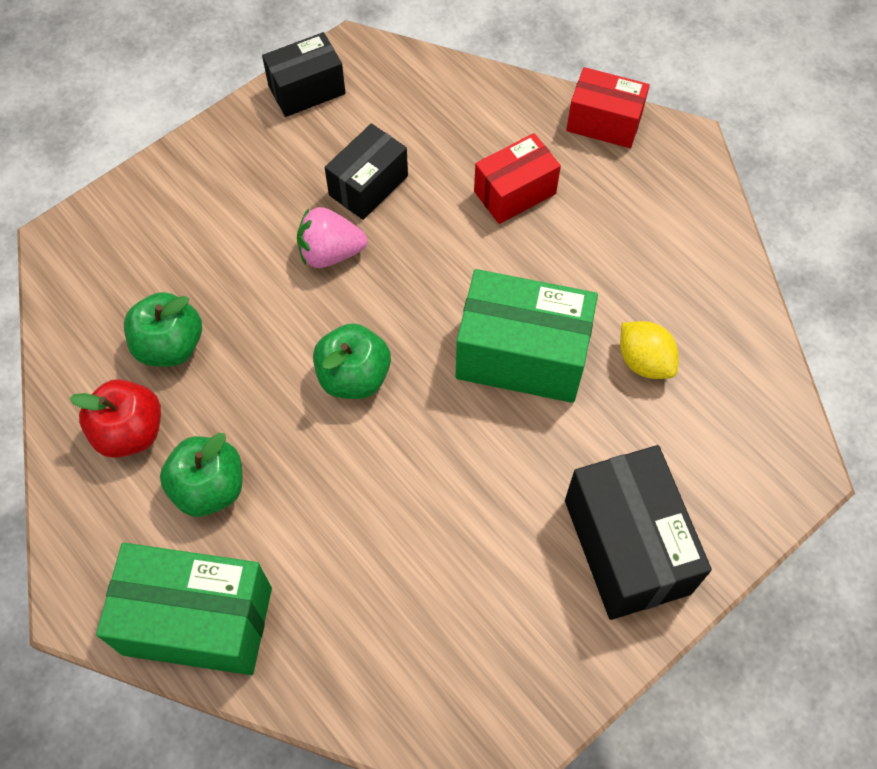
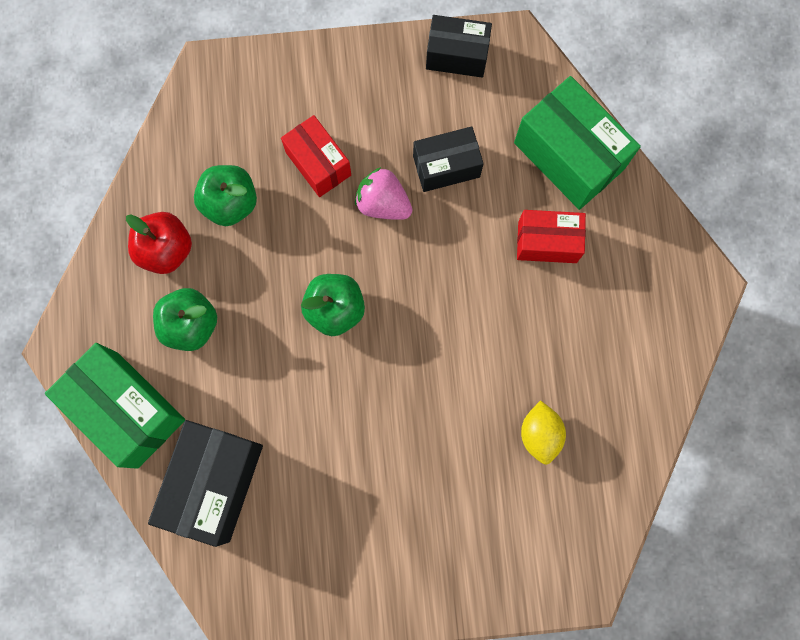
camera: 35 degrees right, 15 degrees up
green box [455,269,598,403] -> green box moved to [514,76,641,210]
black box [565,445,712,620] -> black box moved to [148,420,263,547]
red box [566,67,650,148] -> red box moved to [281,115,351,197]

